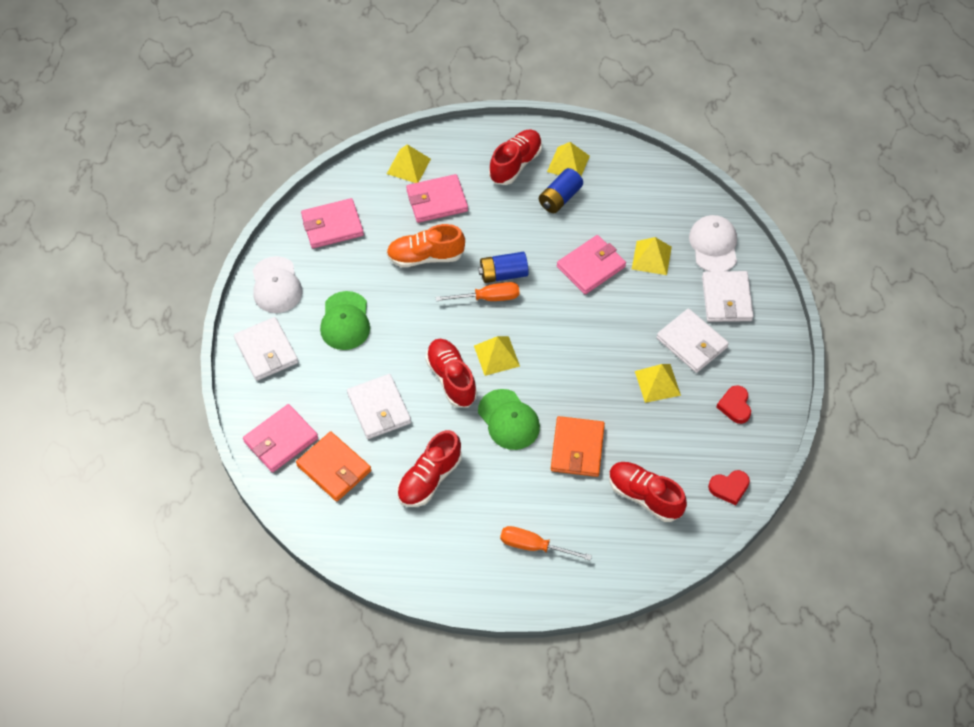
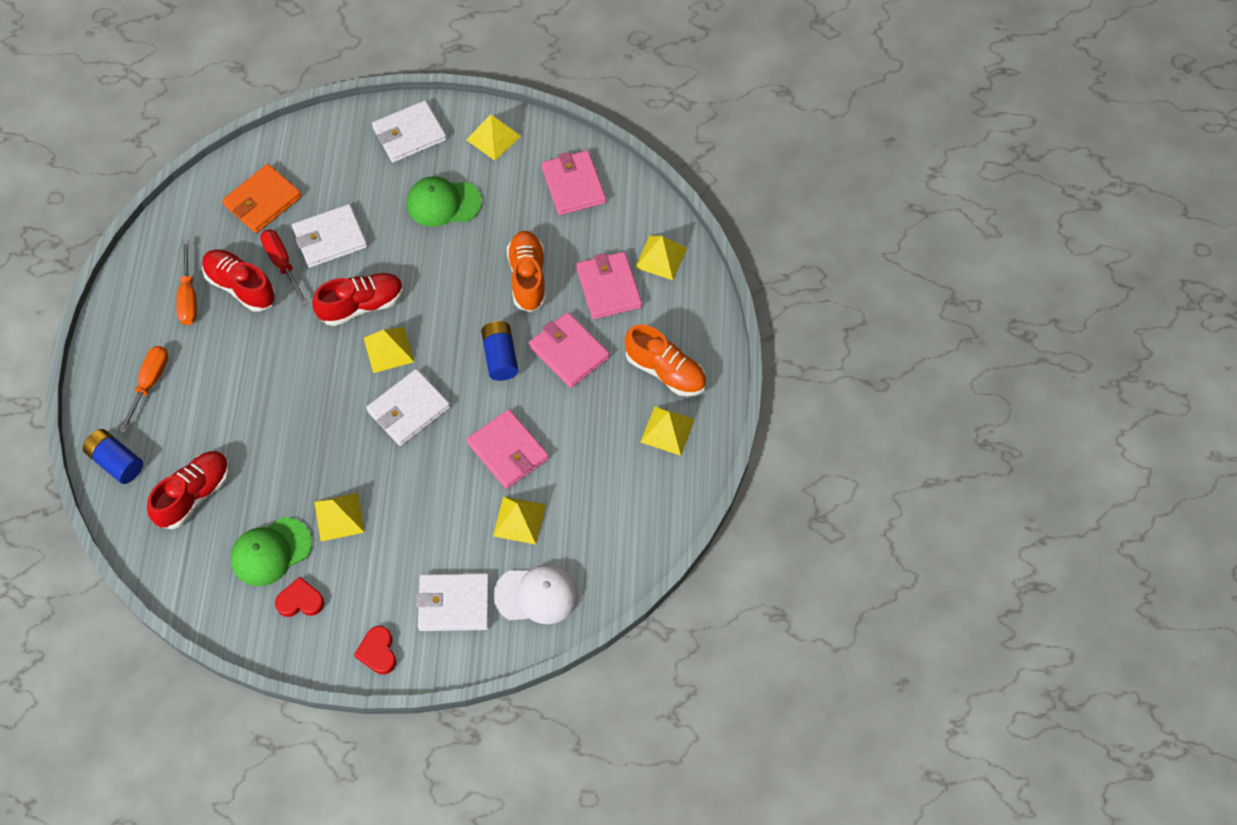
camera: 90 degrees right, 5 degrees up
pink wallet [243,404,318,472] -> pink wallet moved to [529,312,610,388]
white cap [253,256,302,313] -> yellow pyramid [466,115,521,161]
orange screwdriver [436,282,520,301] -> orange screwdriver moved to [177,240,197,325]
green cap [478,389,540,450] -> green cap moved to [230,517,312,586]
red shoe [489,130,542,185] -> orange shoe [625,324,706,396]
blue battery [539,168,583,213] -> blue battery moved to [83,429,143,484]
orange wallet [551,416,605,477] -> none
white wallet [656,308,729,373] -> white wallet moved to [366,369,450,446]
red heart [708,470,750,505] -> red heart moved to [354,626,396,674]
none -> red screwdriver [260,229,308,306]

